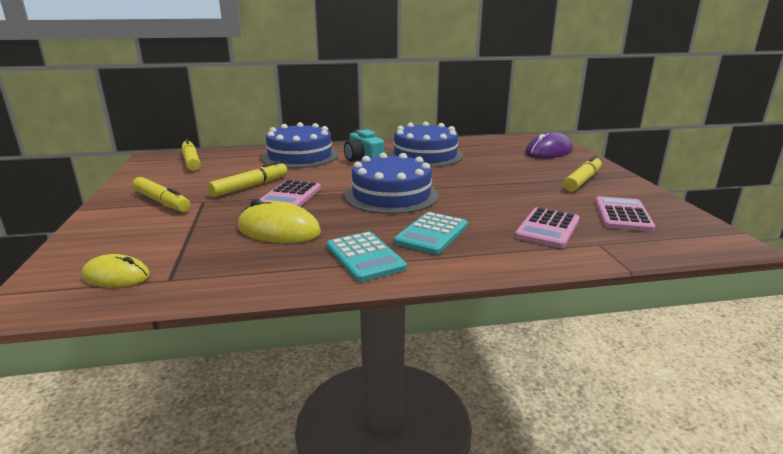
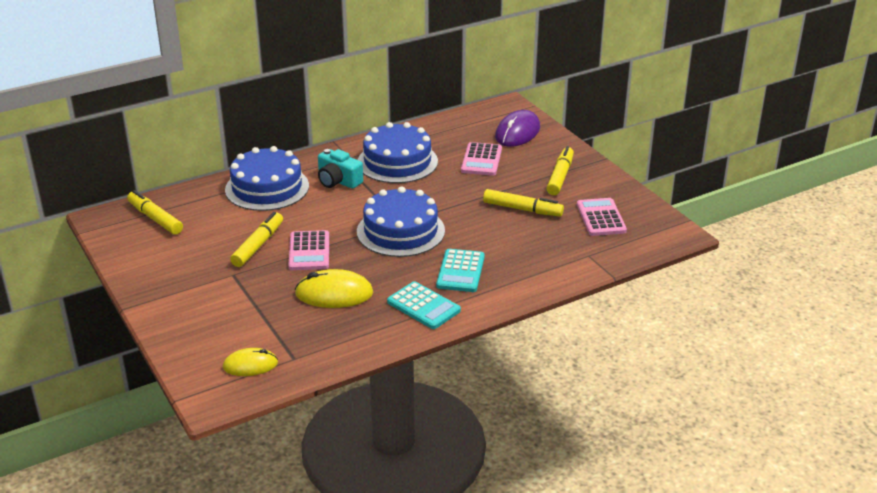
camera: 20 degrees left, 10 degrees up
yellow marker [132,177,190,212] -> yellow marker moved to [483,189,564,216]
pink calculator [515,207,579,248] -> pink calculator moved to [461,142,502,176]

